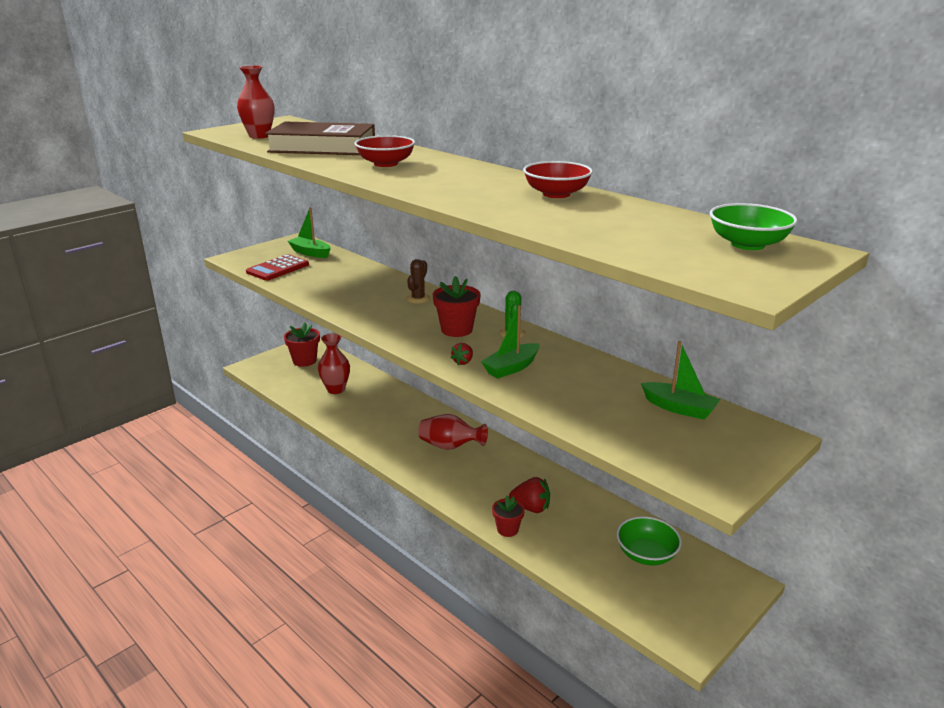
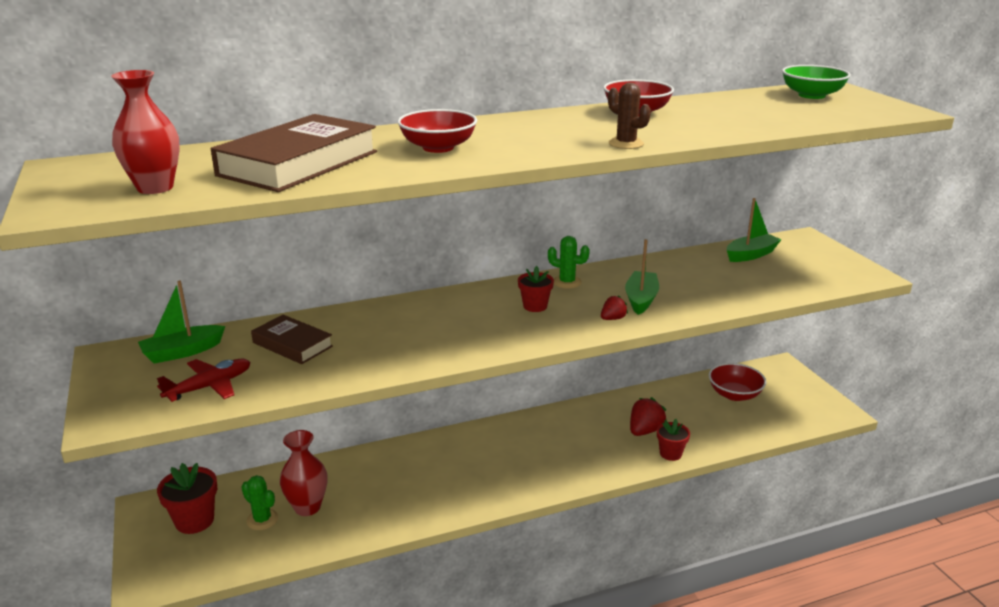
camera: 65 degrees left, 0 degrees up
red calculator [246,254,309,281] -> red plane [157,358,250,402]
brown cactus [406,259,430,304] -> brown cactus moved to [608,83,651,149]
red vase [418,414,488,450] -> none
red flower pot [433,276,481,337] -> red flower pot [518,266,554,312], size x0.65
red strawberry [451,343,473,365] -> red strawberry turned 90 degrees counterclockwise [601,295,628,320]
green boat [481,305,539,379] -> green boat turned 150 degrees counterclockwise [625,239,659,315]
green bowl [616,516,682,566] -> red bowl [709,363,766,401]
none -> green cactus [241,475,278,530]
none -> brown book [251,315,333,364]

